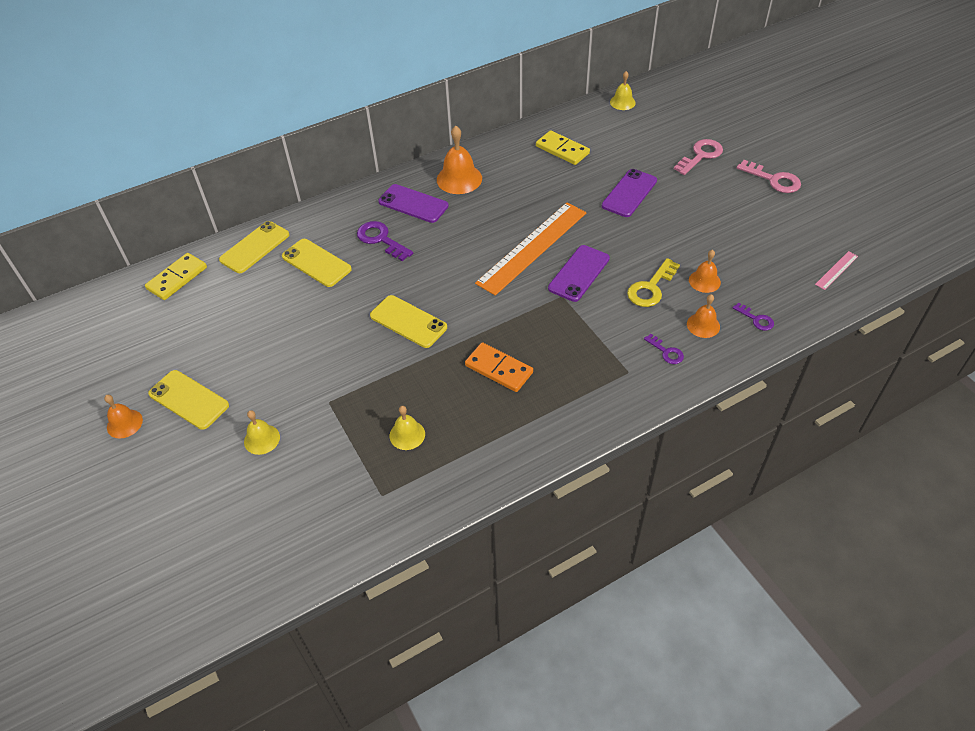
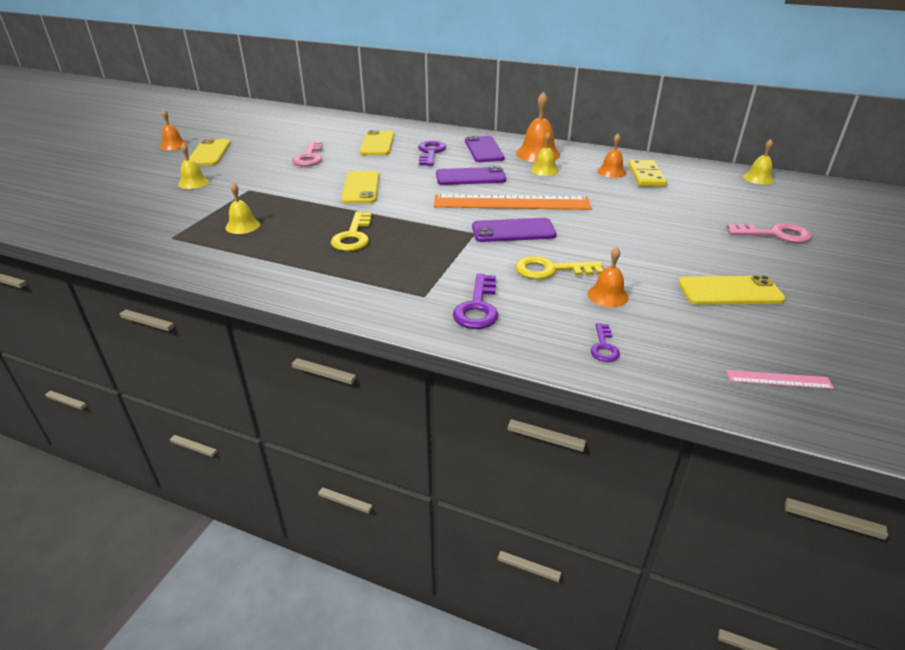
camera: 50 degrees right, 15 degrees down
yellow domino [145,253,207,300] -> none
yellow phone [219,221,289,273] -> yellow phone moved to [678,275,785,305]
orange domino [465,342,533,392] -> yellow key [331,212,372,251]
purple phone [602,169,657,217] -> purple phone moved to [436,166,506,185]
purple key [644,334,684,364] -> purple key [453,273,498,329], size x1.71
orange bell [687,294,720,338] -> orange bell moved to [597,134,626,178]
pink key [737,160,801,193] -> pink key moved to [292,141,322,166]
none -> yellow bell [531,132,559,176]

